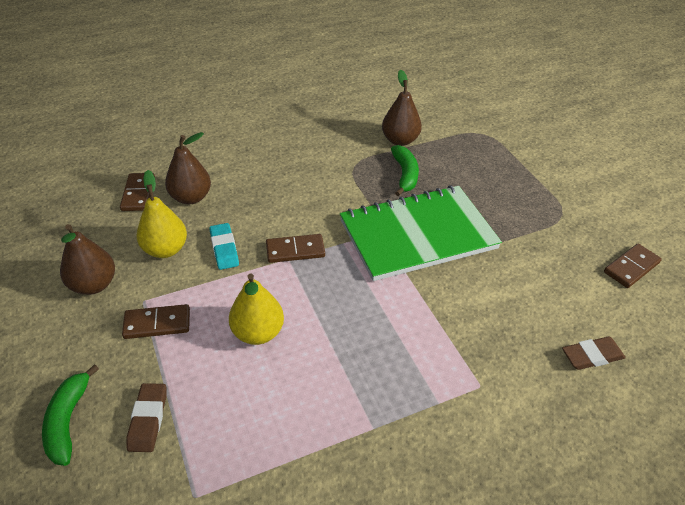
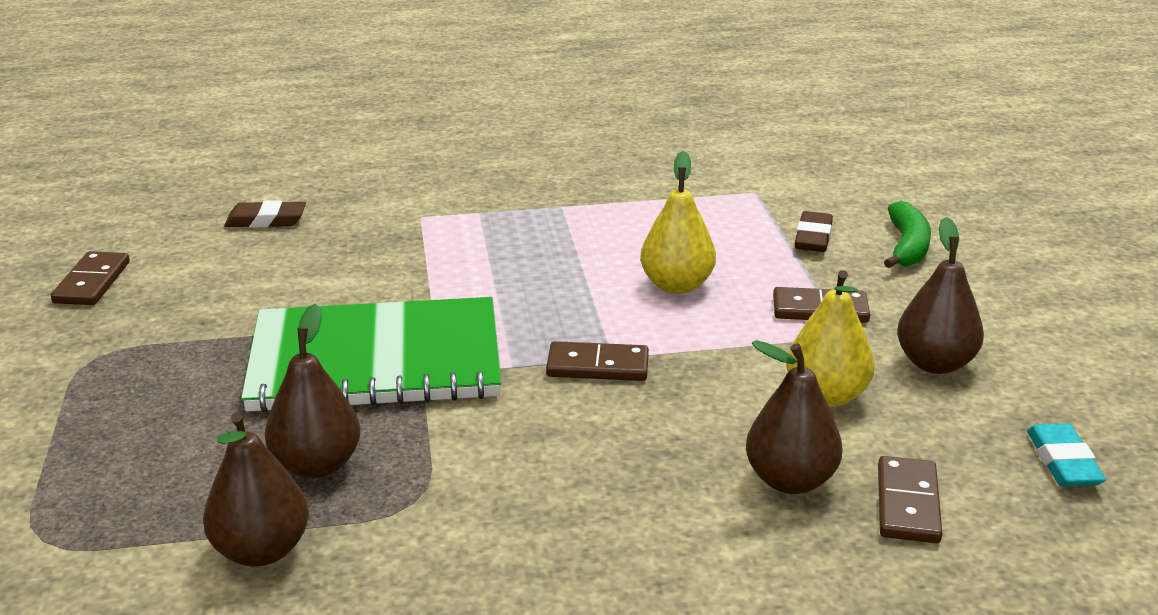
camera: 165 degrees left, 15 degrees down
turquoise eraser [209,223,239,270] -> turquoise eraser moved to [1027,423,1106,486]
green banana [391,145,419,196] -> brown pear [265,303,361,478]
brown domino [604,244,662,288] -> brown domino turned 60 degrees counterclockwise [51,251,130,305]

